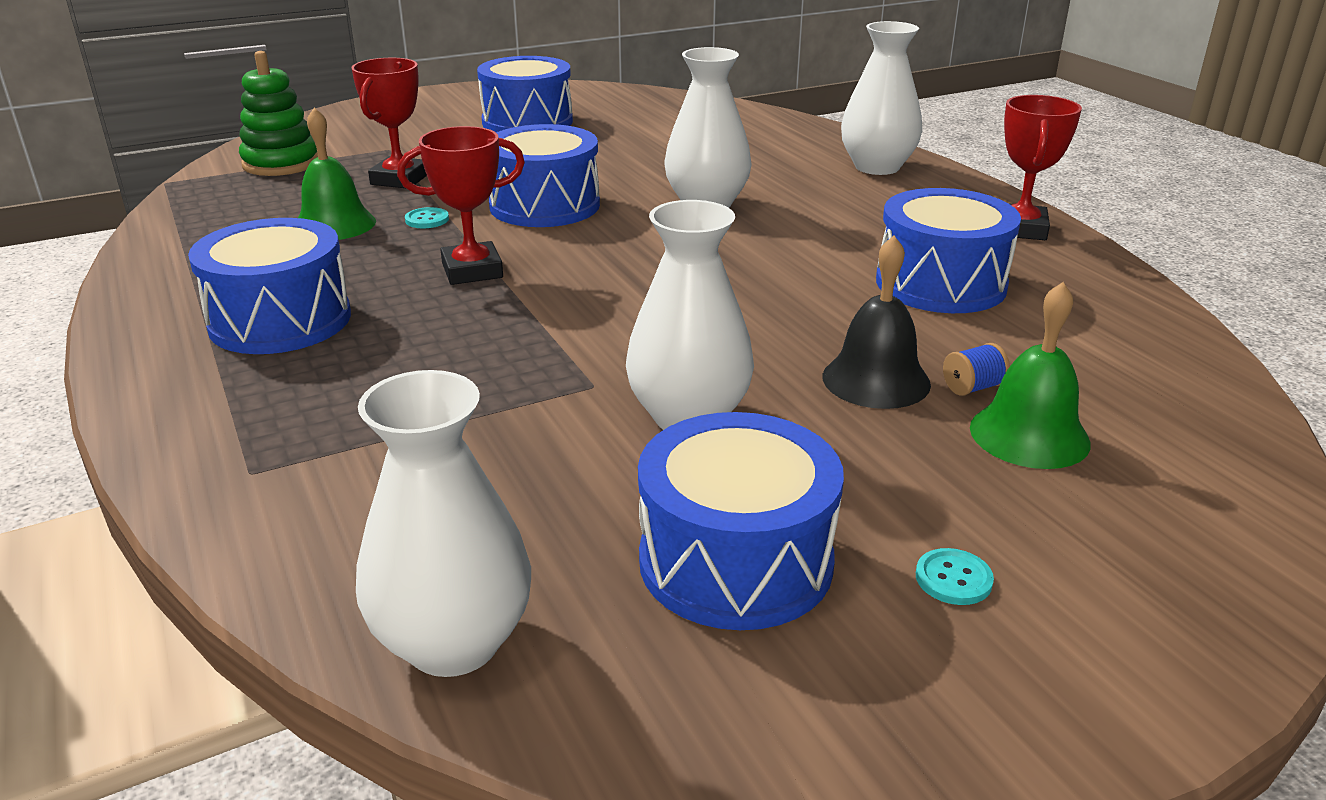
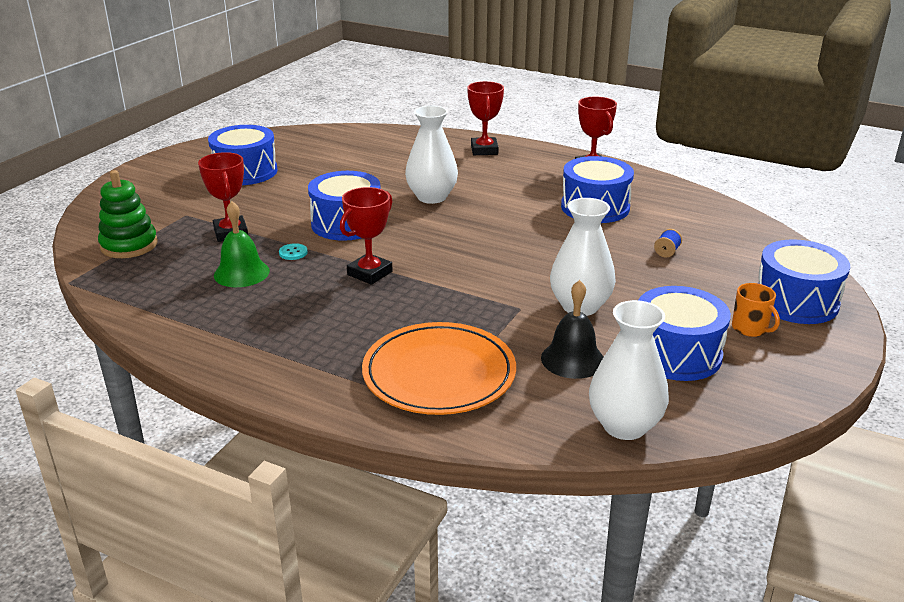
camera: 35 degrees left, 0 degrees up
blue drum [188,218,351,354] -> blue drum moved to [758,239,850,324]
black bell [823,236,931,409] -> black bell moved to [541,280,603,379]
white vase [841,21,922,175] -> red trophy [467,81,504,155]
turquoise button [916,548,994,605] -> orange mug [732,283,780,337]
green bell [970,282,1091,469] -> none
none -> orange plate [362,322,516,415]

